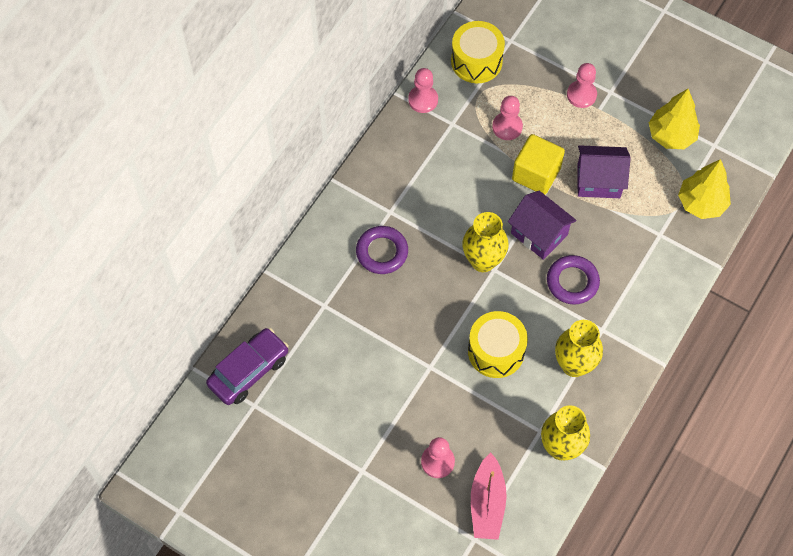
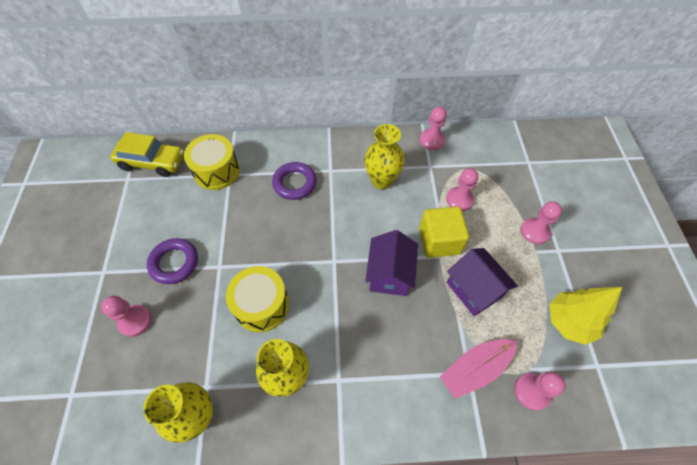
camera: 55 degrees right, 5 degrees down
purple car [206,328,289,405] -> yellow car [110,132,184,177]
yellow drum [451,21,505,83] -> yellow drum moved to [184,134,240,190]
yellow vase [462,212,509,272] -> yellow vase moved to [364,124,405,189]
pink boat [471,453,507,540] -> pink boat moved to [440,339,517,399]
purple ring [547,255,600,305] -> purple ring moved to [147,238,198,284]
yellow tree [678,159,731,219] -> pink pawn [514,371,566,411]

